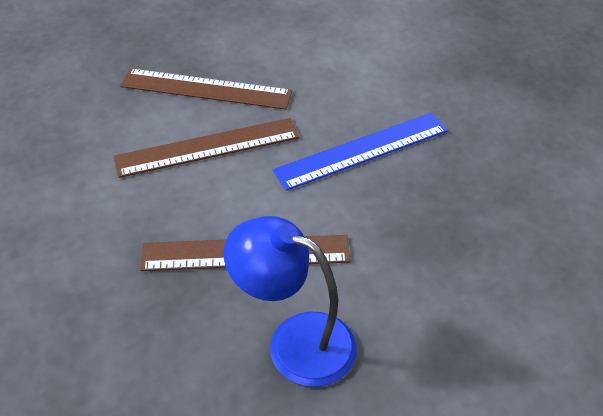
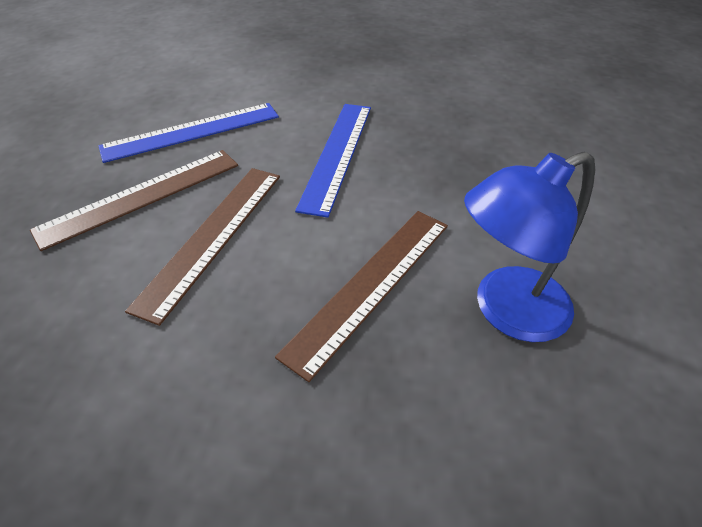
camera: 50 degrees left, 0 degrees up
none -> blue ruler [98,103,279,163]

